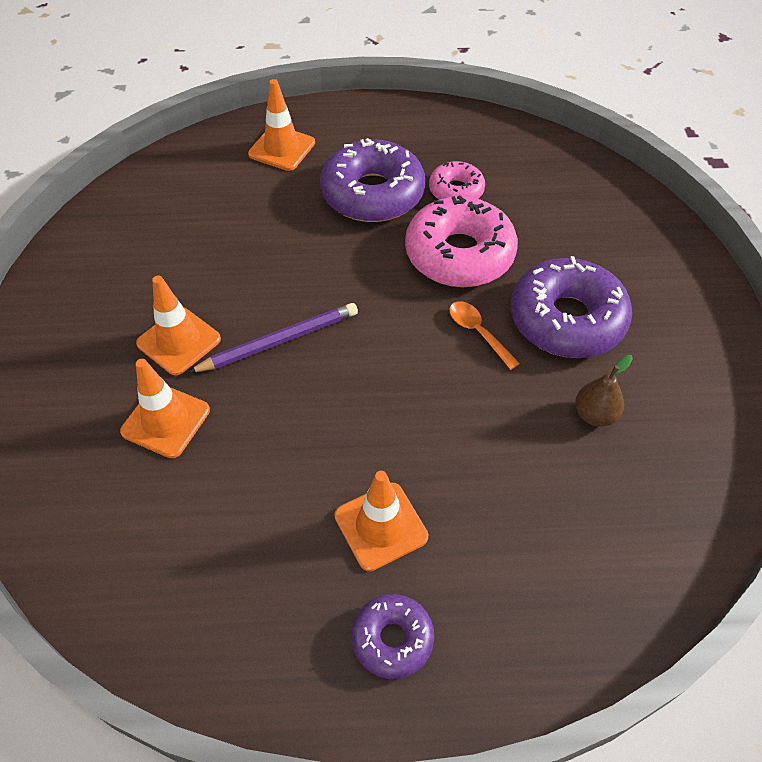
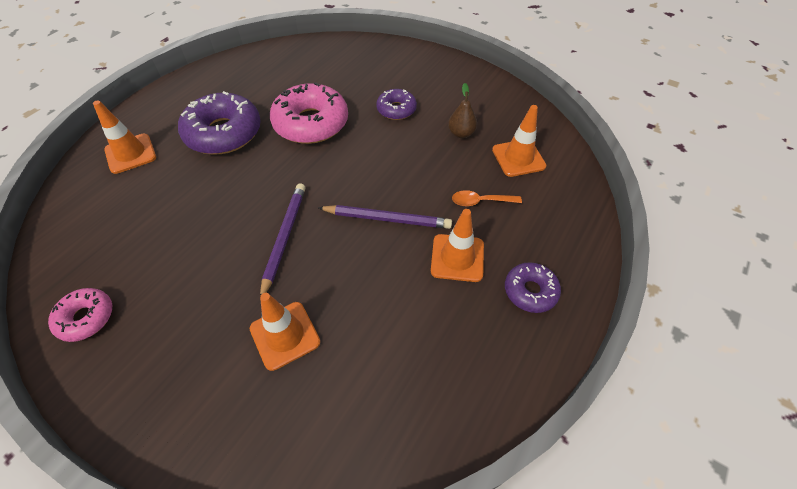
camera: 55 degrees left, 0 degrees up
orange traffic cone [136,276,221,376] -> orange traffic cone moved to [492,105,546,177]
pink donut [429,161,485,200] -> pink donut moved to [48,288,112,342]
orange spoon [449,301,520,370] -> orange spoon moved to [452,190,522,206]
purple donut [511,256,632,358] -> purple donut [376,89,417,120], size x0.54
none -> purple pencil [318,205,452,229]

